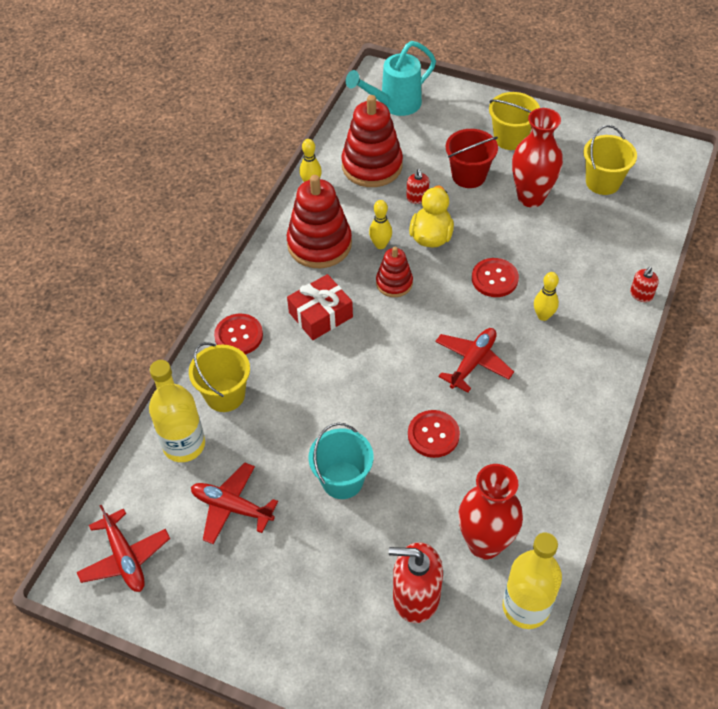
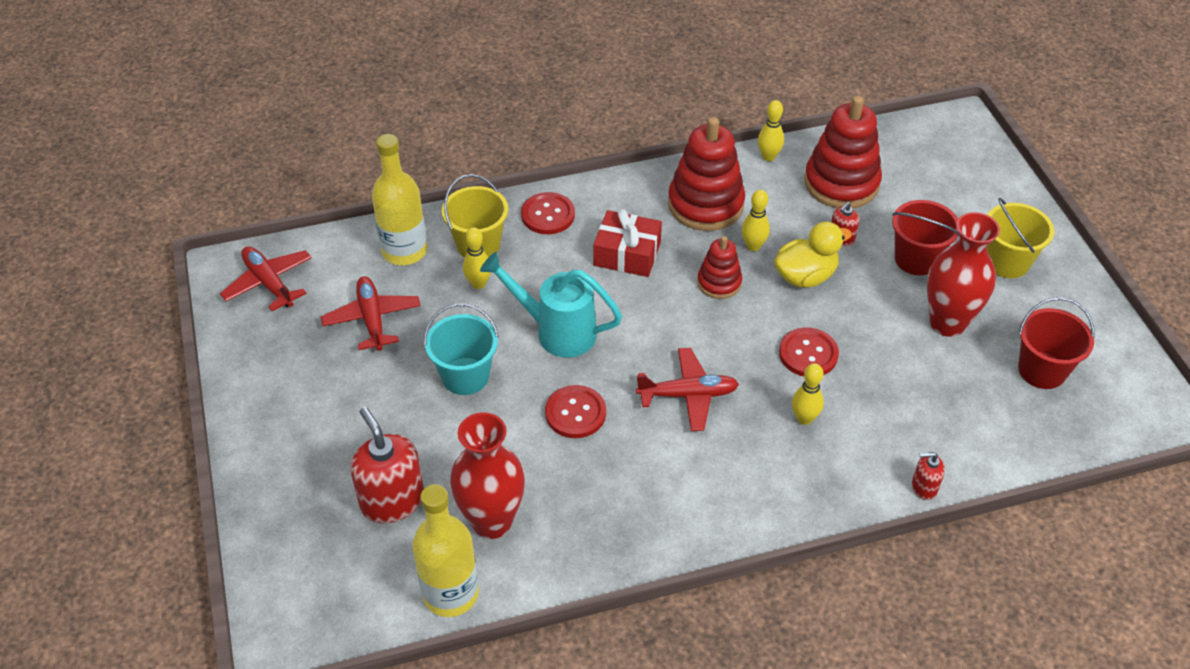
camera: 50 degrees right, 5 degrees down
red plane [77,505,170,592] -> red plane turned 120 degrees clockwise [220,246,312,311]
turquoise watering can [346,41,436,116] -> turquoise watering can moved to [480,252,622,358]
yellow bucket [583,125,637,195] -> red bucket [1018,297,1095,389]
none -> yellow bowling pin [463,227,491,289]

